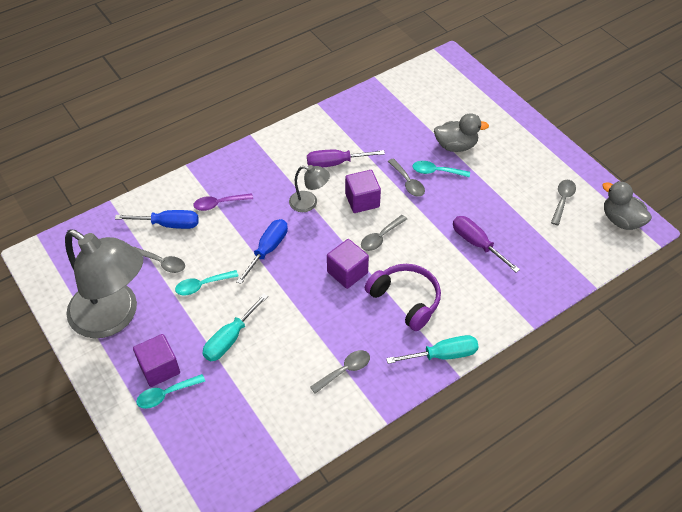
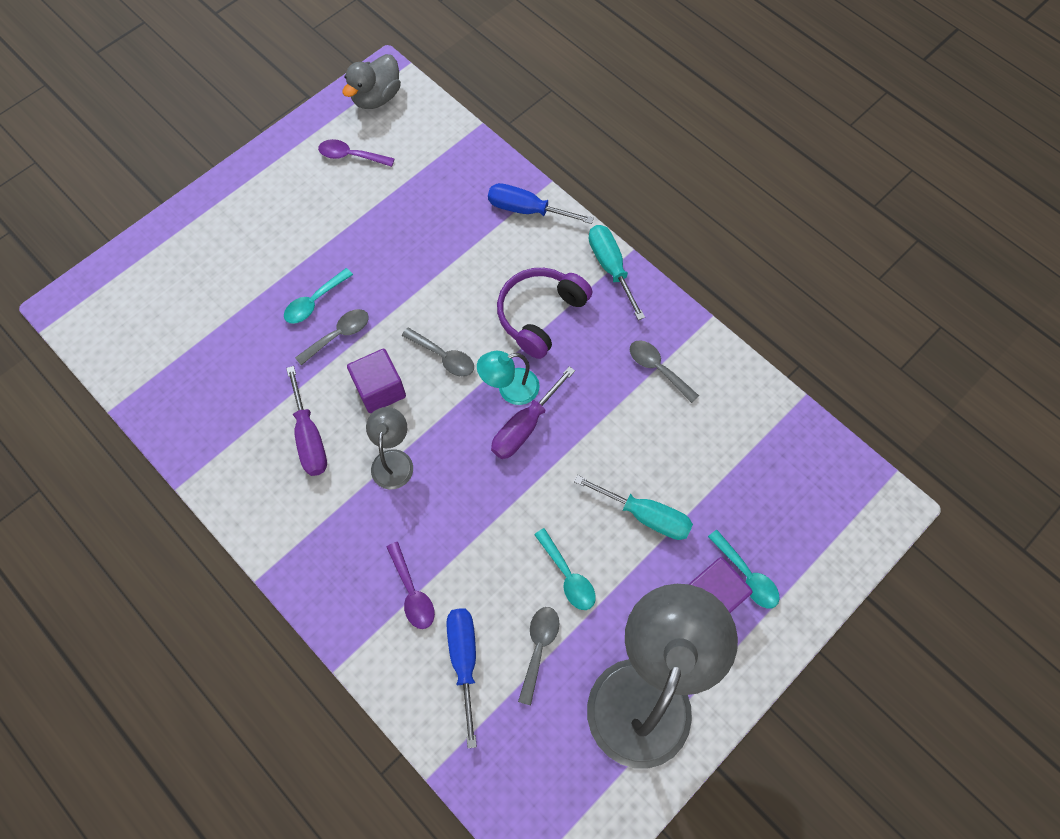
camera: 100 degrees left, 15 degrees up
blue screwdriver [236,219,288,284] -> blue screwdriver moved to [488,183,594,224]
purple cube [327,239,369,289] -> turquoise lamp [477,351,540,405]
turquoise spoon [413,161,470,177] -> turquoise spoon turned 45 degrees clockwise [284,268,353,324]
grey duck [434,113,489,152] -> none
purple screwdriver [453,216,520,273] -> purple screwdriver moved to [491,366,575,459]
grey spoon [551,180,576,225] -> purple spoon [318,139,395,167]

